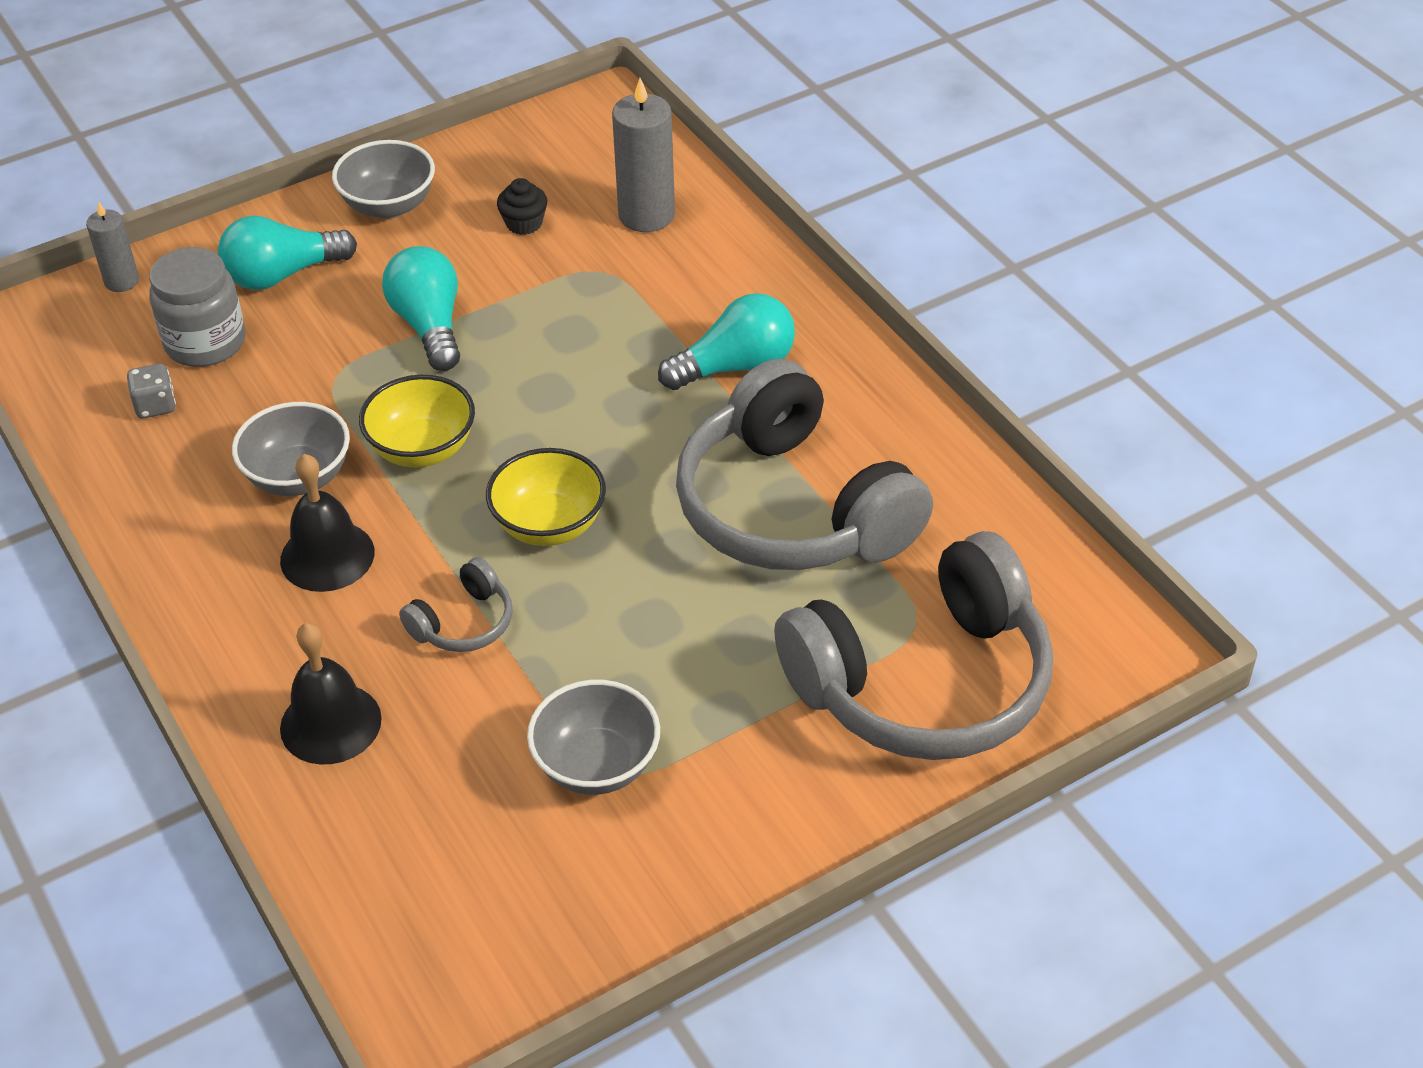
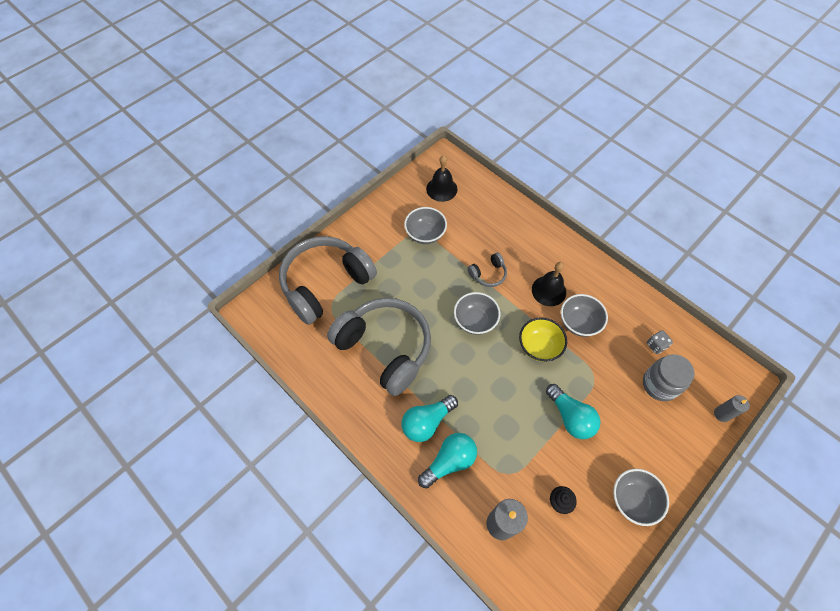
camera: 165 degrees right, 15 degrees up
turquoise light bulb [218,215,357,290] -> turquoise light bulb moved to [418,433,477,489]
black bell [280,623,382,764] -> black bell moved to [426,155,457,202]
grey headphones [399,557,513,652] -> grey headphones turned 150 degrees counterclockwise [467,253,507,287]
yellow bowl [486,448,606,546] -> grey bowl [454,292,500,335]

